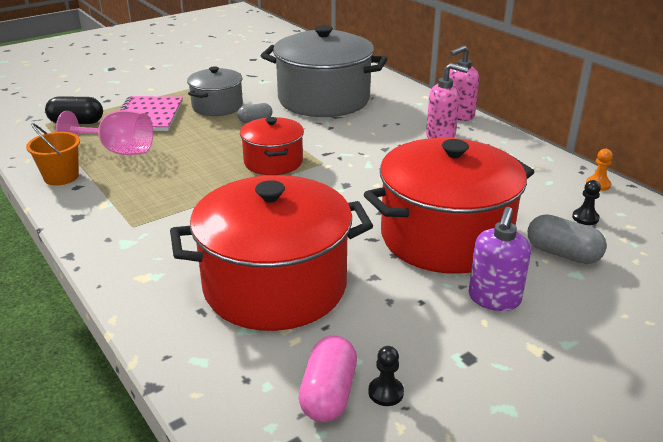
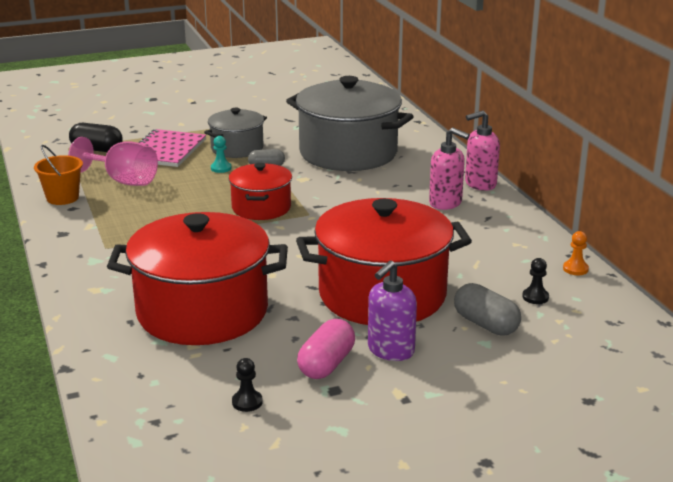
camera: 15 degrees right, 5 degrees down
pink capsule [299,335,357,422] -> pink capsule moved to [297,319,355,379]
none -> turquoise pawn [211,136,232,173]

